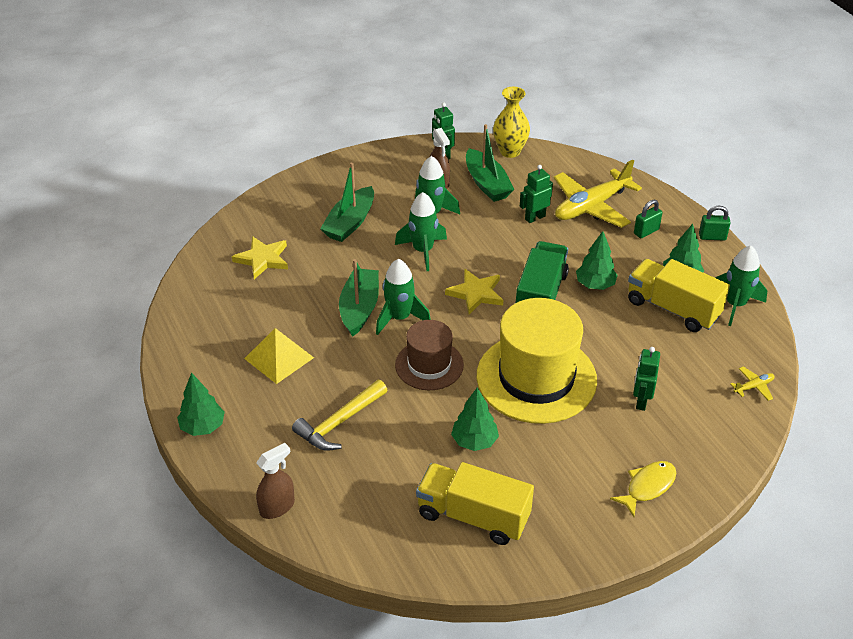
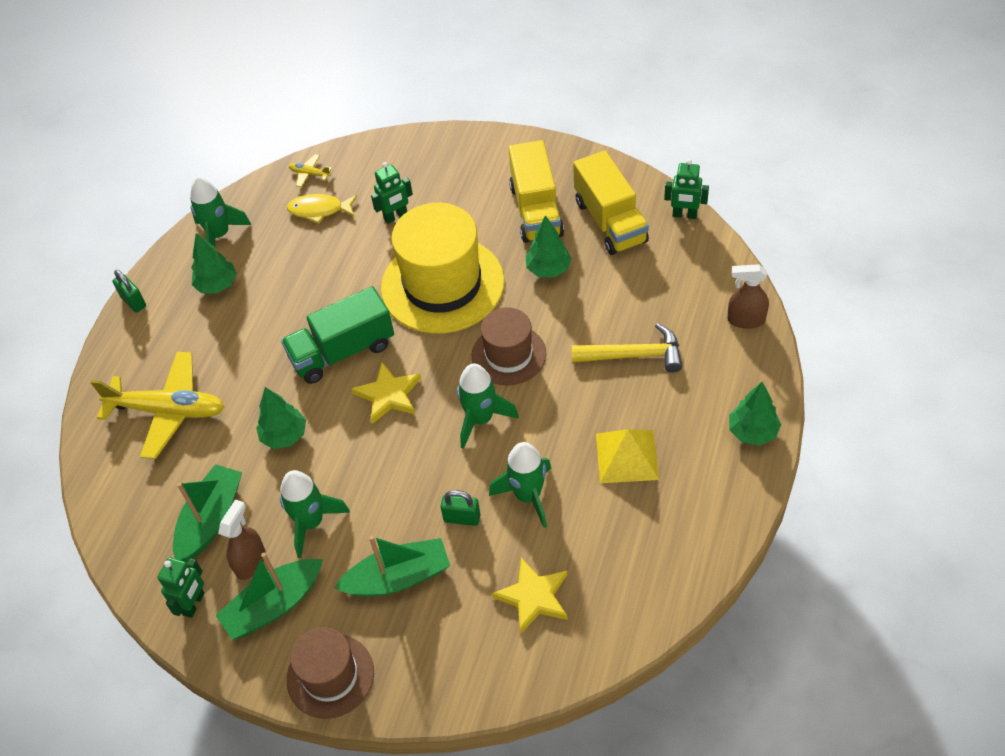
camera: 130 degrees left, 10 degrees up
green boat [339,259,379,337] -> green boat moved to [216,553,323,640]
green rocket [395,192,447,271] -> green rocket moved to [489,442,552,528]
yellow vase [493,87,530,158] -> none
green robot [520,165,553,223] -> green robot moved to [664,159,709,219]
green tree [576,231,618,290] -> green tree moved to [256,387,306,449]
yellow fish [610,461,676,517] -> yellow fish moved to [287,194,357,224]
yellow truck [628,259,730,332] -> yellow truck moved to [508,140,564,243]
green padlock [634,200,662,238] -> green padlock moved to [440,490,480,526]
none -> brown hat [287,627,374,719]

